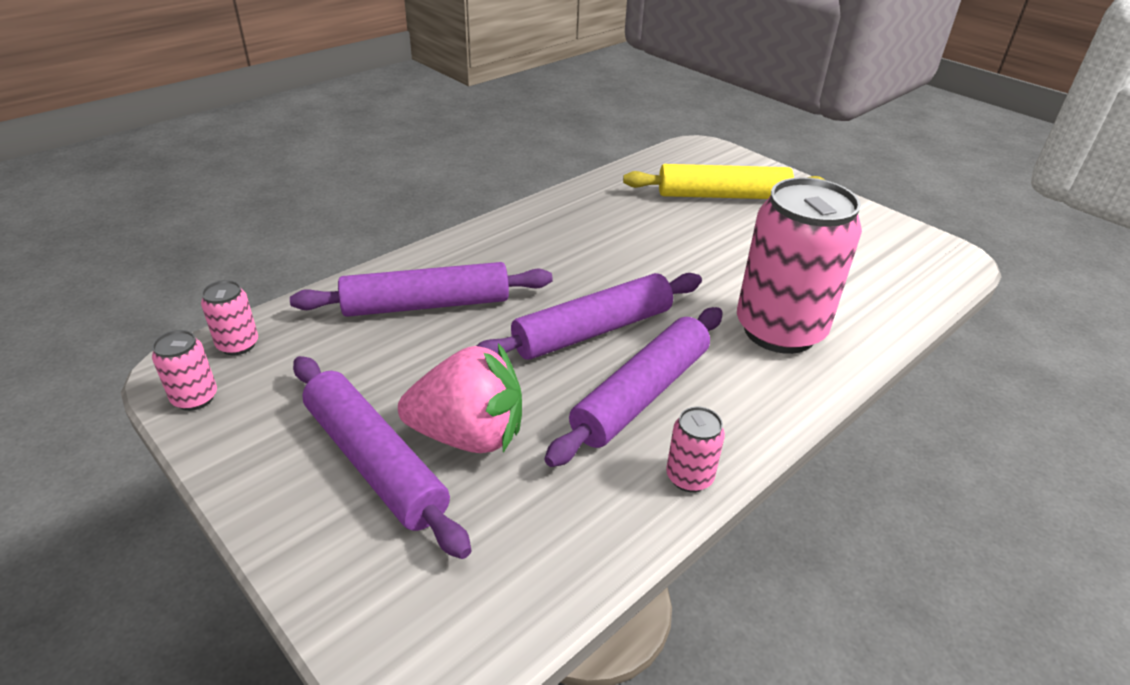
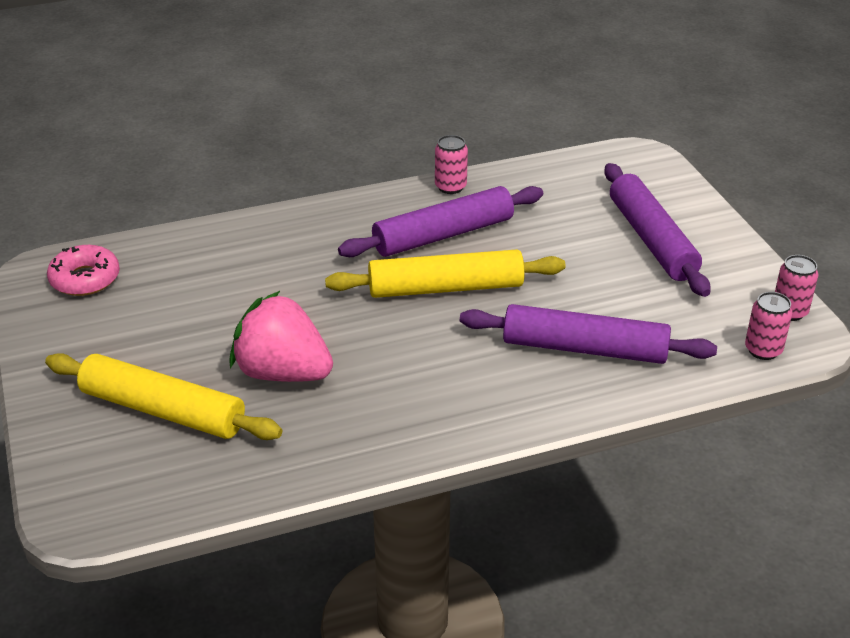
camera: 155 degrees left, 0 degrees up
pink strawberry [398,343,522,453] -> pink strawberry moved to [229,291,333,382]
purple rolling pin [477,273,702,360] -> yellow rolling pin [325,249,565,298]
pink can [737,177,862,354] -> none
none -> pink donut [47,245,120,296]

